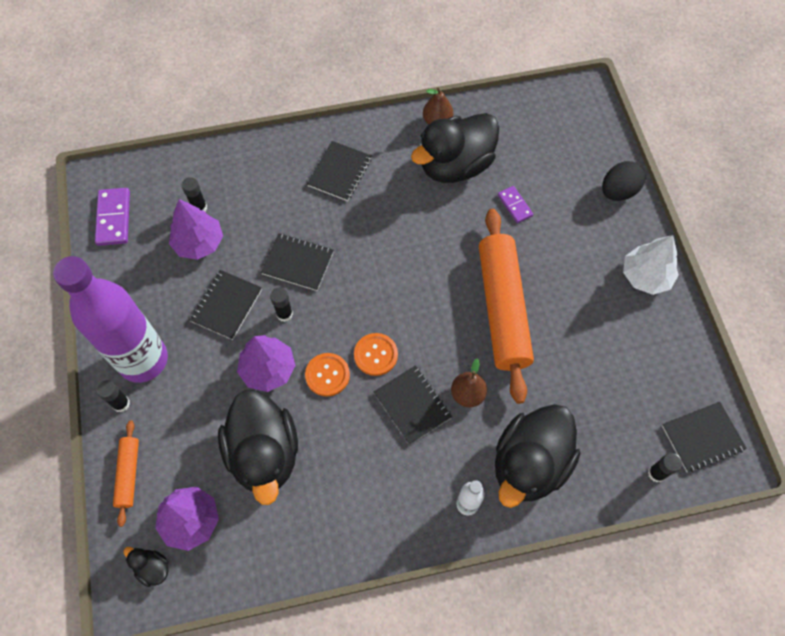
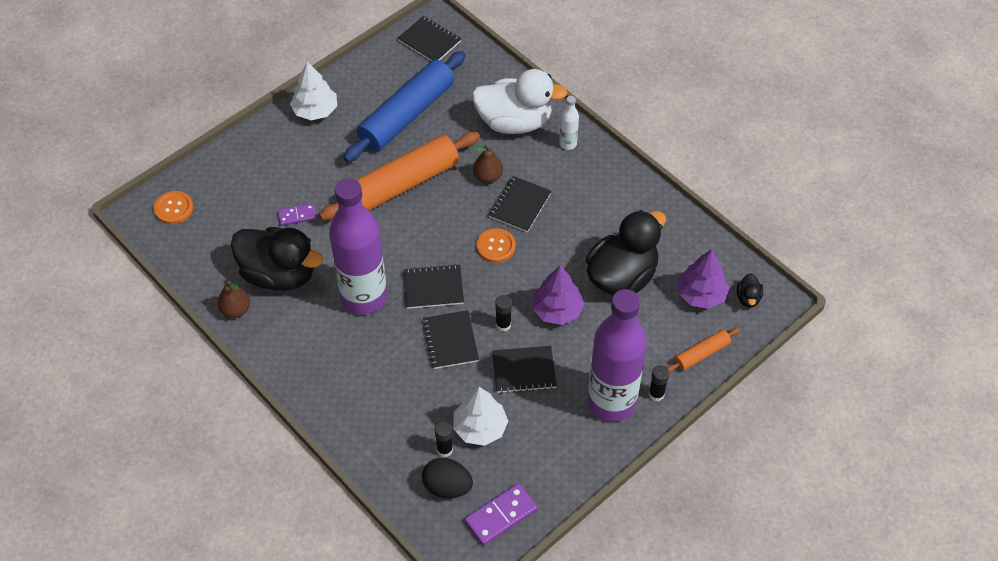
camera: 120 degrees left, 10 degrees down
purple tree [169,199,223,260] -> white tree [453,387,508,446]
orange button [305,353,350,397] -> orange button moved to [154,191,193,224]
black notebook [307,141,372,201] -> black notebook moved to [403,264,464,309]
black duck [495,404,580,508] -> white duck [472,69,568,134]
purple domino [498,186,533,223] -> purple domino turned 45 degrees clockwise [278,203,317,226]
black egg [602,161,645,201] -> black egg moved to [422,458,473,498]
black glue stick [648,453,682,482] -> none
none -> purple bottle [329,178,387,315]
none -> blue rolling pin [343,51,466,162]

